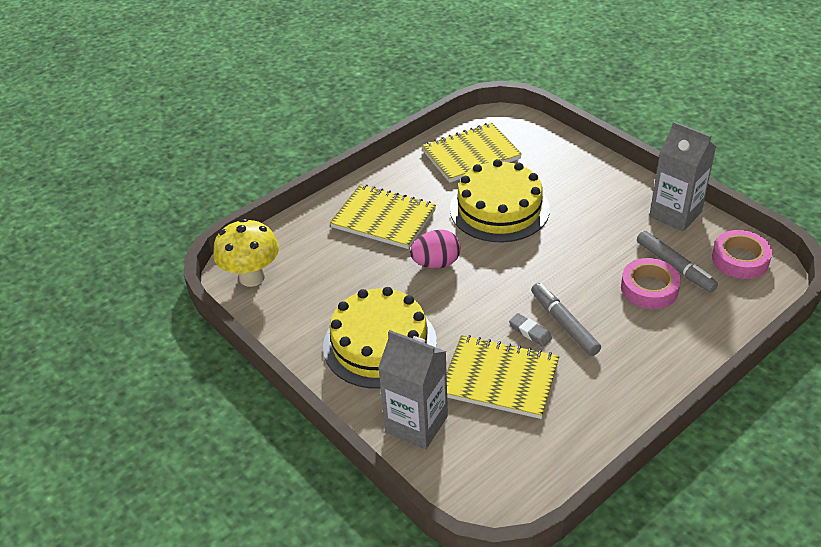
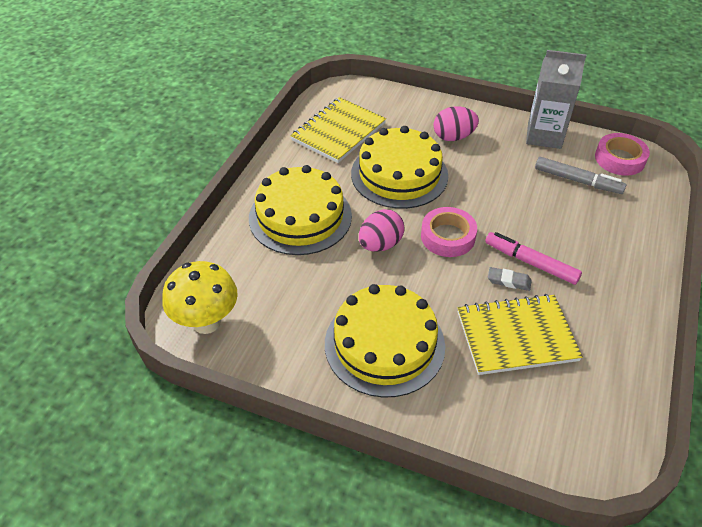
camera: 30 degrees left, 5 degrees up
yellow notebook [330,184,436,249] -> yellow cake [249,165,352,255]
grey carton [378,330,448,449] -> none
grey marker [531,283,601,356] -> pink marker [485,232,582,285]
pink tape [621,258,681,309] -> pink tape moved to [421,207,477,257]
none -> pink egg [434,106,479,141]

